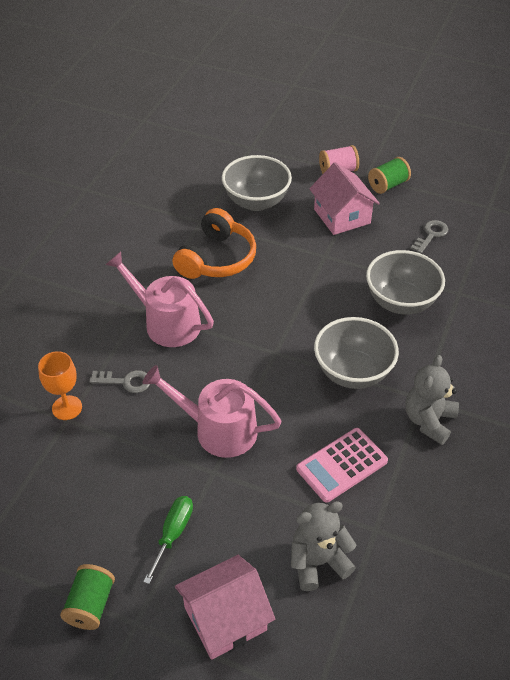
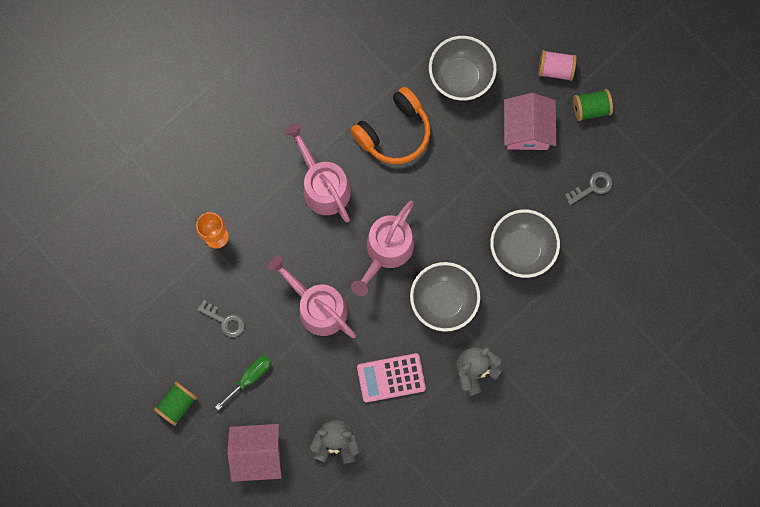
camera: 25 degrees right, 30 degrees up
grey key [89,370,150,393] -> grey key moved to [197,300,245,337]
none -> pink watering can [351,200,414,296]

